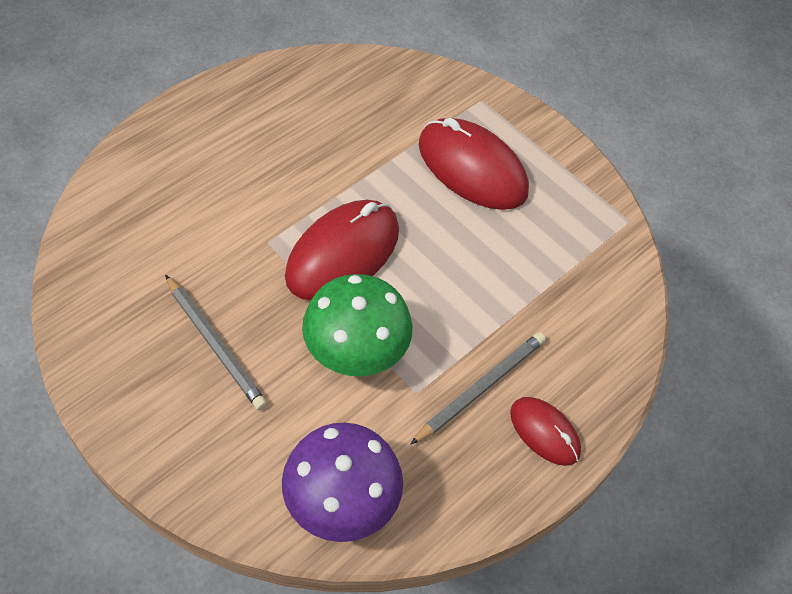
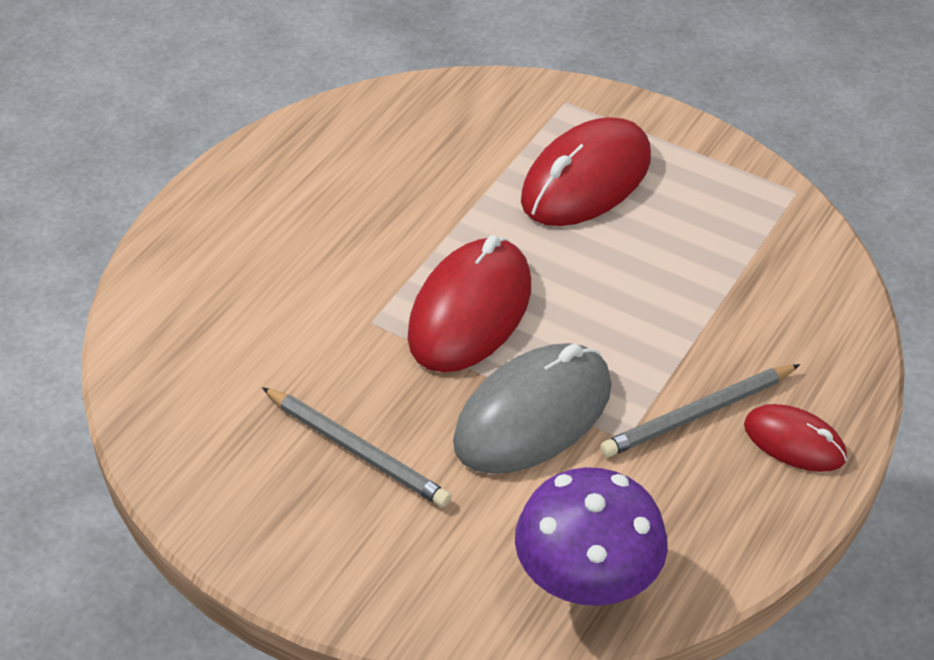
camera: 10 degrees left, 10 degrees down
green mushroom [302,274,413,376] -> grey mouse [453,343,612,474]
grey pencil [410,332,546,445] -> grey pencil turned 150 degrees counterclockwise [600,364,800,457]
red mouse [418,118,529,210] -> red mouse turned 75 degrees counterclockwise [521,117,651,226]

